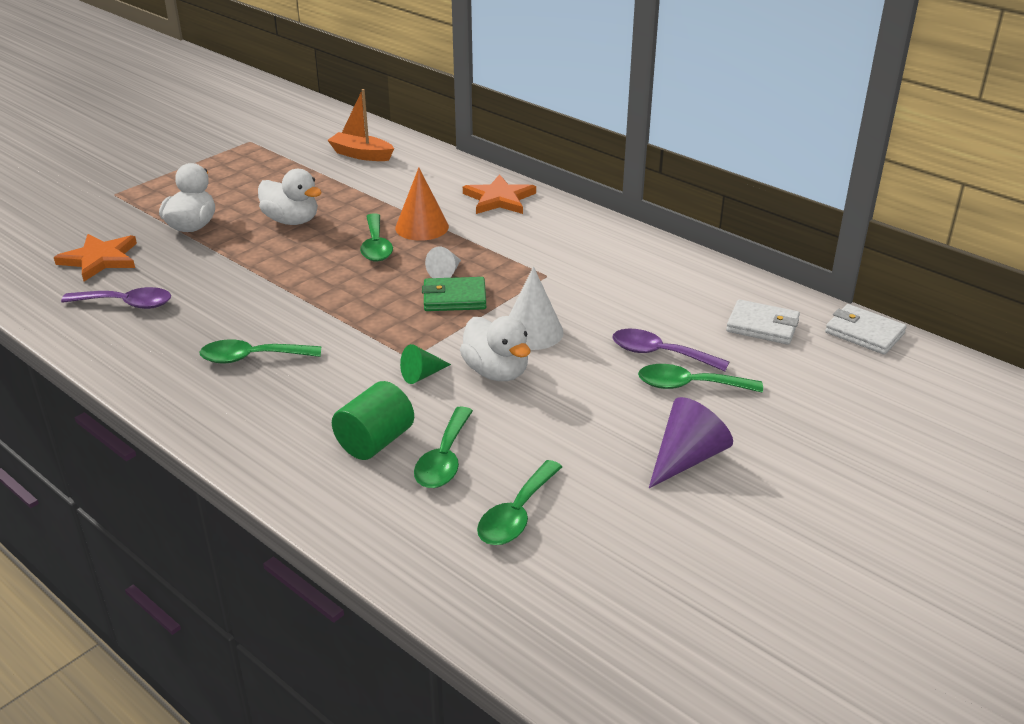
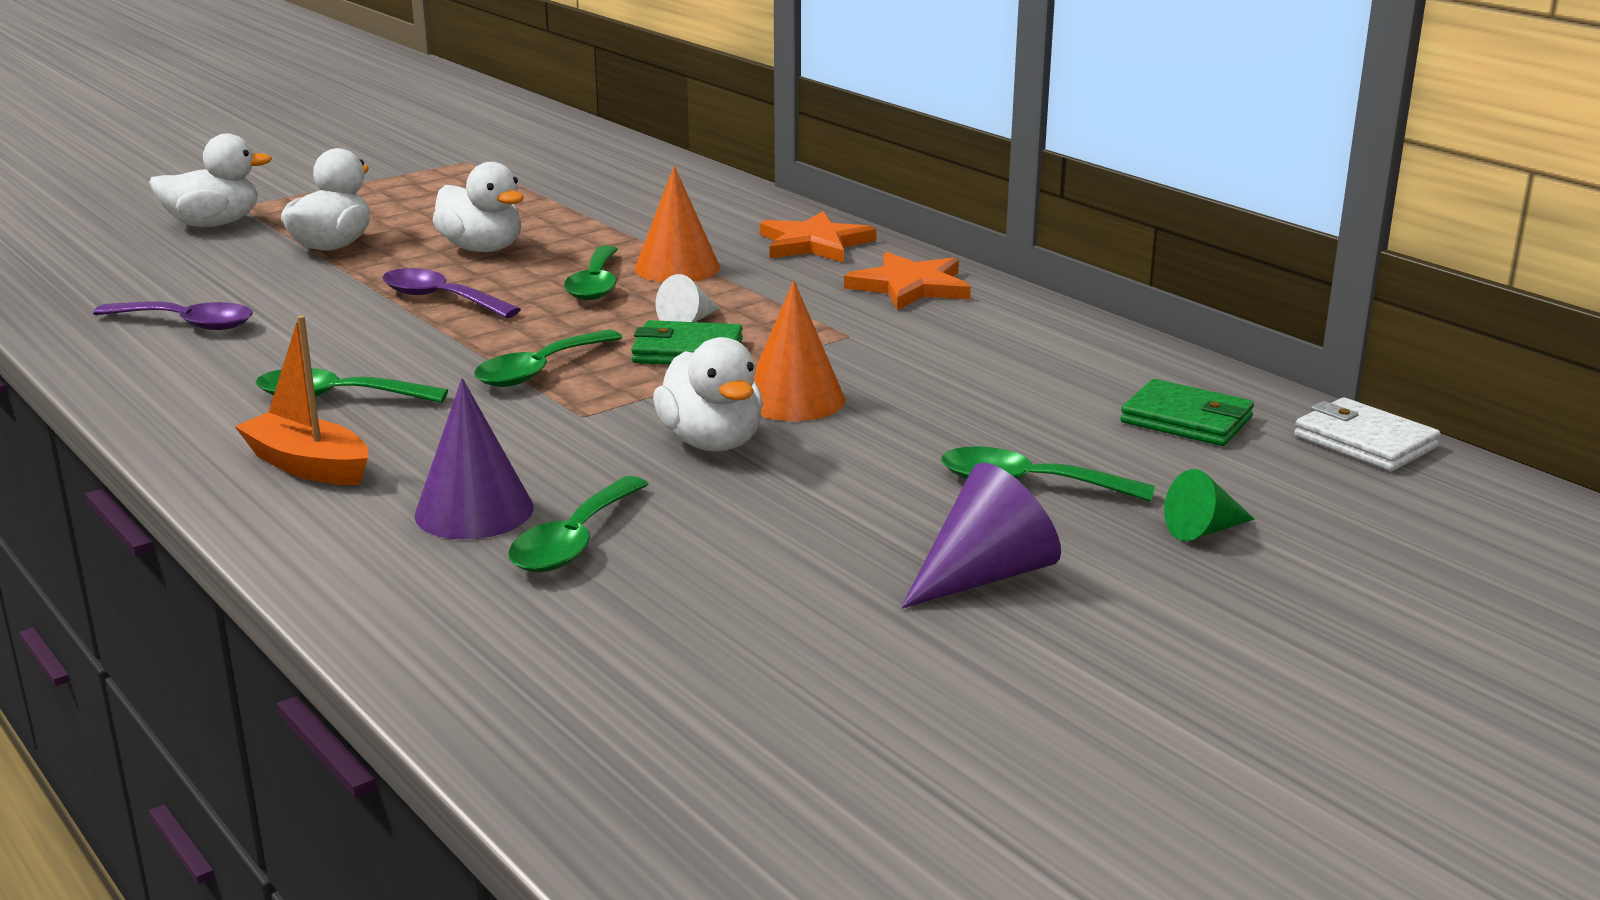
camera: 10 degrees right, 10 degrees down
orange star [54,234,137,281] -> orange star moved to [844,252,971,310]
orange boat [328,89,394,161] -> orange boat moved to [235,315,368,485]
green cylinder [332,381,414,460] -> purple cone [414,378,534,539]
green cone [400,344,451,384] -> green cone moved to [1164,469,1255,541]
green spoon [477,460,562,545] -> green spoon moved to [474,330,623,387]
white cone [509,266,564,350] -> orange cone [754,280,845,421]
purple spoon [612,329,729,371] -> purple spoon moved to [382,268,521,318]
white wallet [726,299,800,345] -> green wallet [1120,379,1254,446]
none -> white duck [149,134,272,227]

